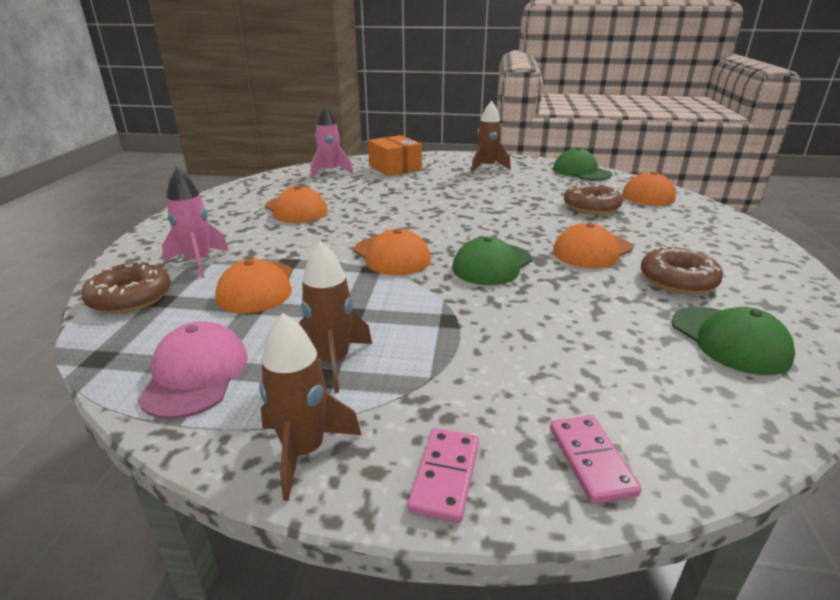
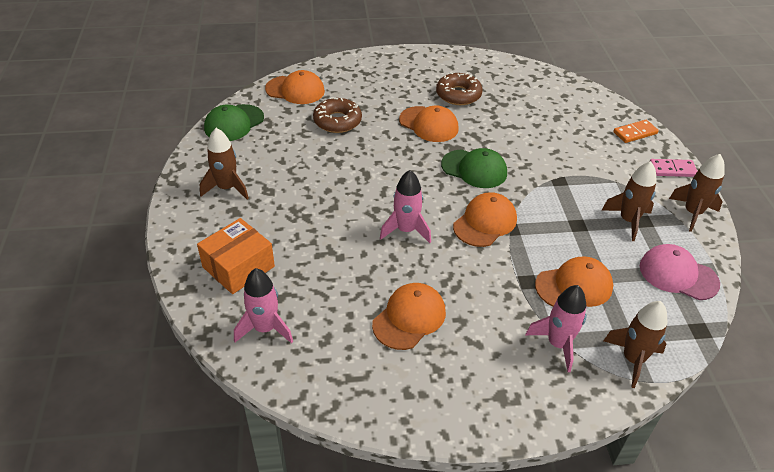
camera: 105 degrees left, 15 degrees up
brown donut [82,260,171,314] -> brown rocket [603,301,667,388]
pink cap [137,321,248,419] -> pink cap turned 45 degrees clockwise [640,244,720,300]
pink domino [550,415,642,504] -> orange domino [613,120,659,143]
green cap [672,307,795,375] -> none
none -> pink rocket [380,170,431,243]

